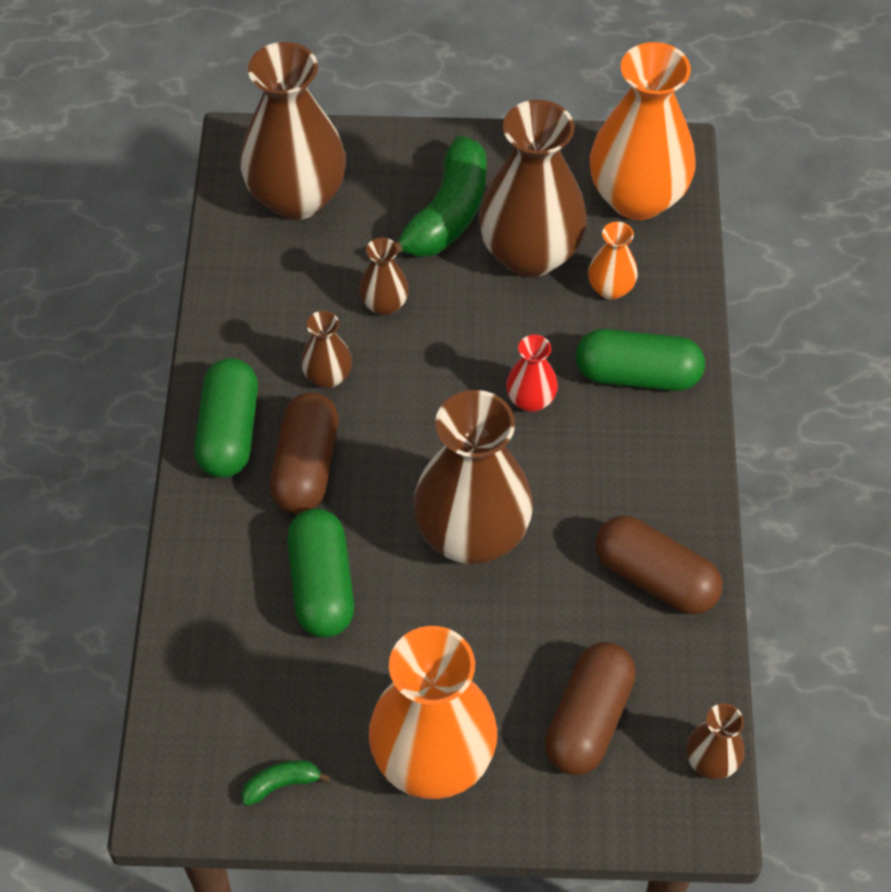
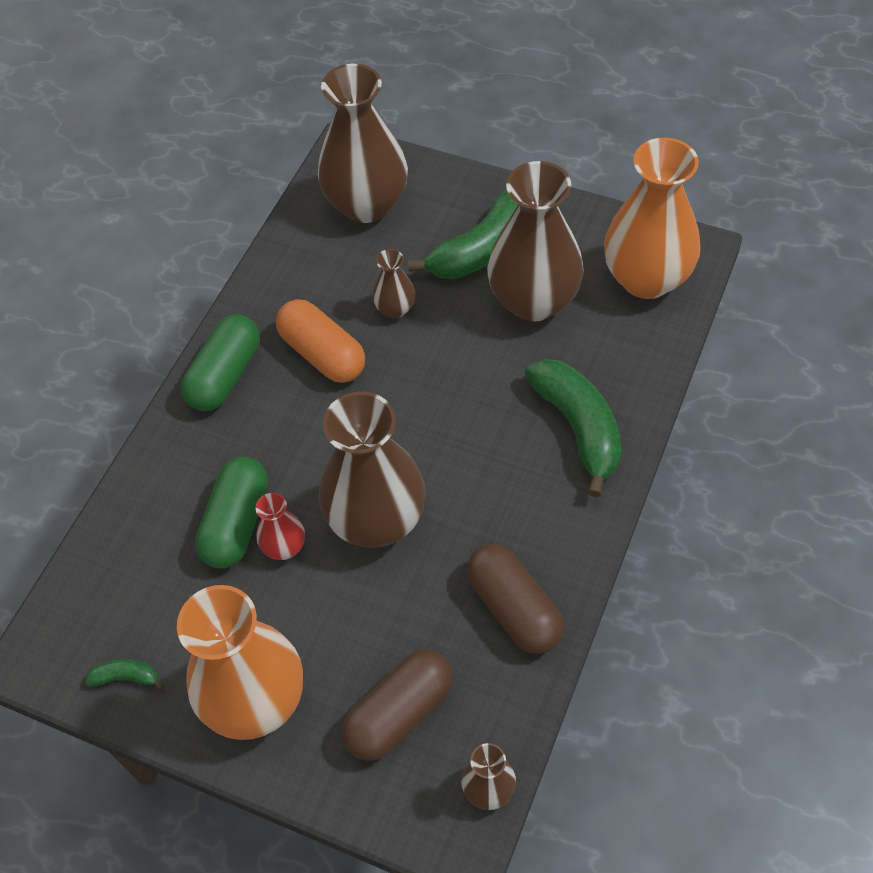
camera: 25 degrees right, 0 degrees up
brown capsule [270,392,339,514] -> none
brown vase [301,311,352,388] -> orange capsule [276,299,365,383]
red vase [506,335,558,412] -> red vase moved to [256,493,305,560]
green capsule [576,329,705,391] -> green banana [525,359,622,497]
orange vase [588,222,638,300] -> none

